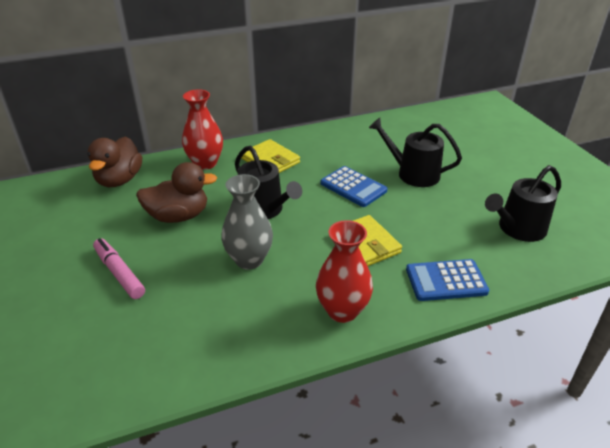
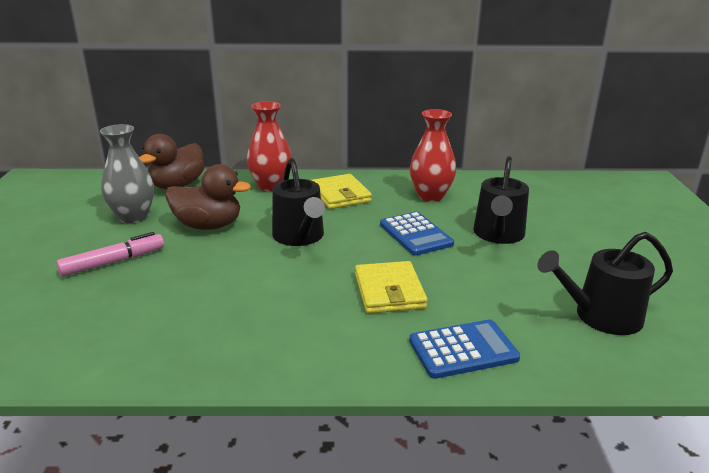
camera: 20 degrees right, 10 degrees down
pink marker [93,238,145,299] -> pink marker turned 75 degrees clockwise [56,232,164,277]
grey vase [221,174,273,270] -> grey vase moved to [100,124,154,223]
red vase [316,220,373,323] -> red vase moved to [410,109,456,202]
black watering can [369,118,462,187] -> black watering can turned 120 degrees counterclockwise [473,156,529,244]
blue calculator [406,259,489,301] -> blue calculator turned 150 degrees clockwise [409,319,520,379]

